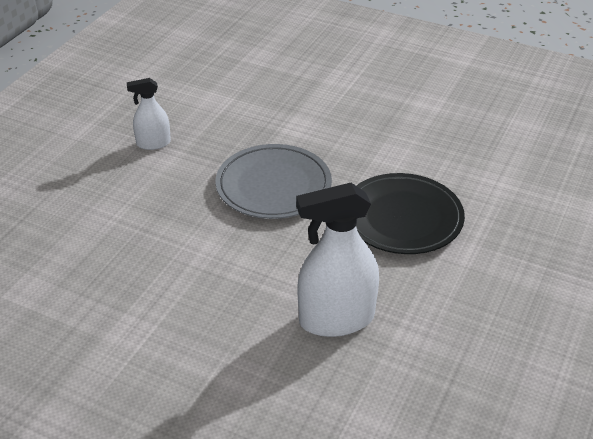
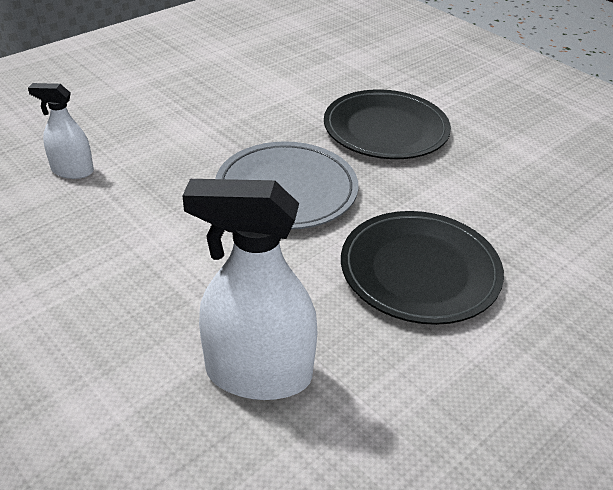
camera: 20 degrees right, 0 degrees up
white spray bottle [127,78,171,150] -> white spray bottle moved to [28,83,94,179]
none -> black plate [324,90,451,159]

